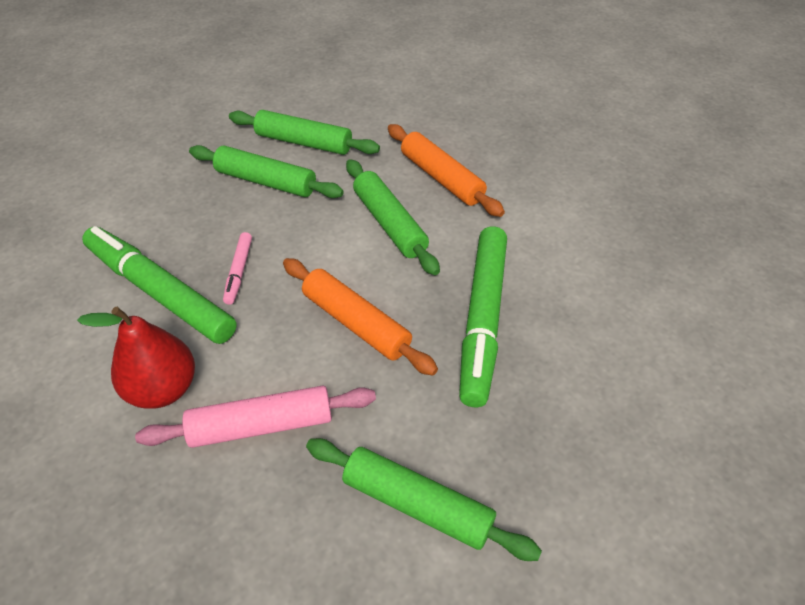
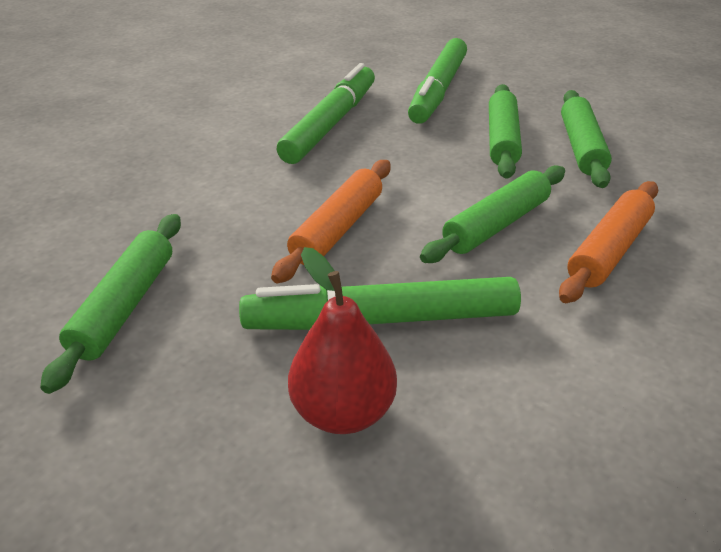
camera: 75 degrees right, 10 degrees down
red pear [77,307,195,409] -> red pear moved to [288,247,397,434]
pink rolling pin [135,386,376,448] -> none
pink marker [223,232,252,305] -> none
none -> green marker [408,38,467,124]

